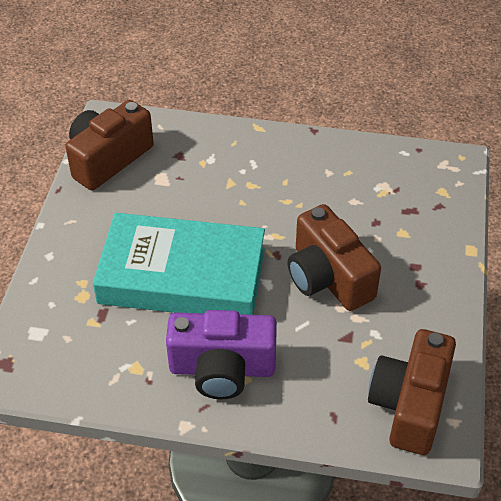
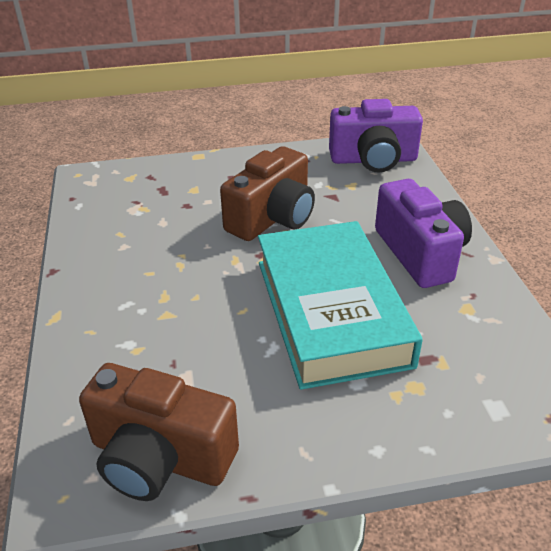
camera: 110 degrees left, 10 degrees down
brown camera [368,329,456,455] -> purple camera [329,99,423,173]

